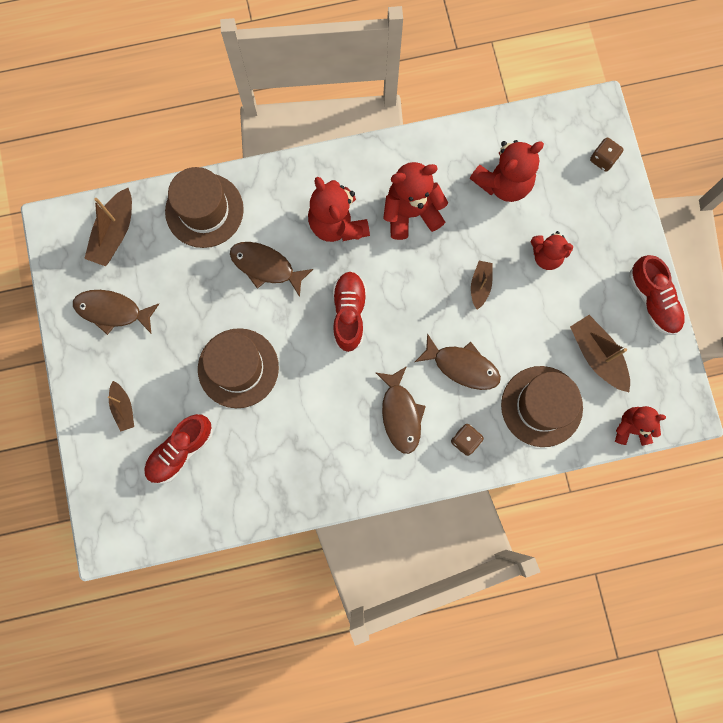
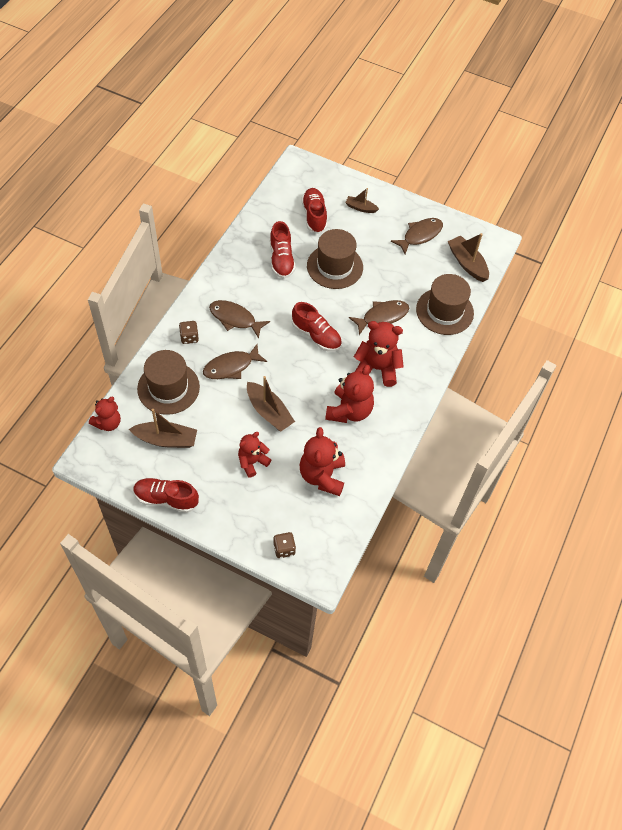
camera: 125 degrees right, 20 degrees down
brown boat [471,261,493,309] -> brown boat [247,376,295,432], size x1.67
none -> red shoe [270,221,296,279]

